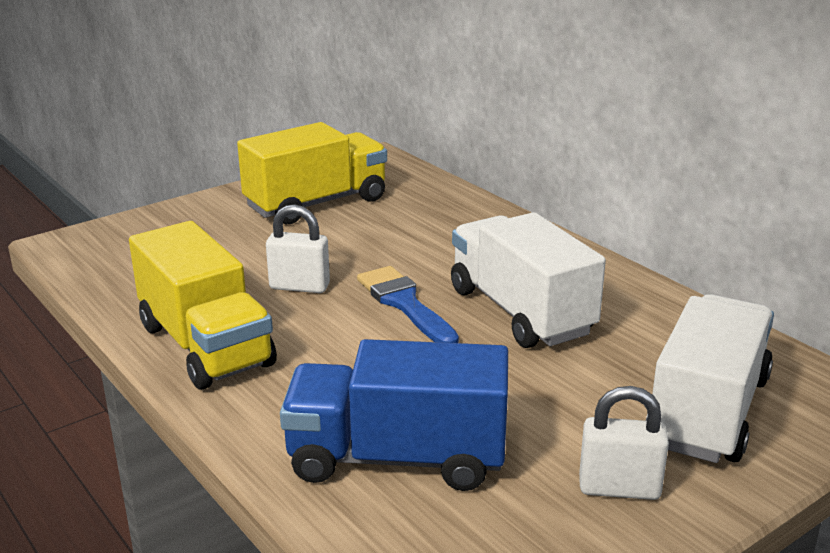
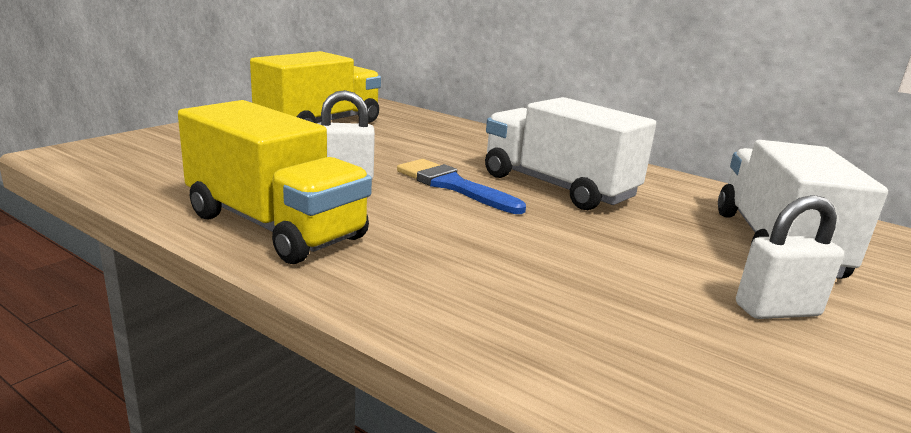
camera: 20 degrees left, 5 degrees down
blue truck [280,339,508,491] -> none

